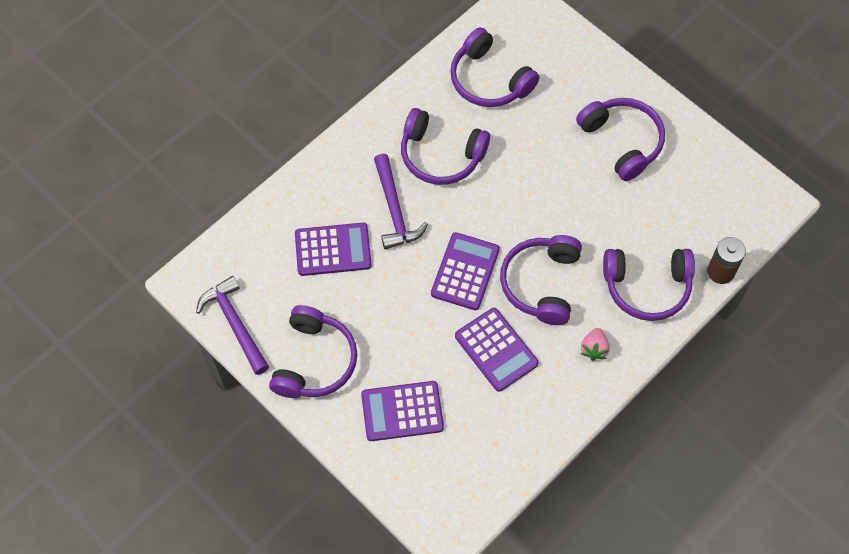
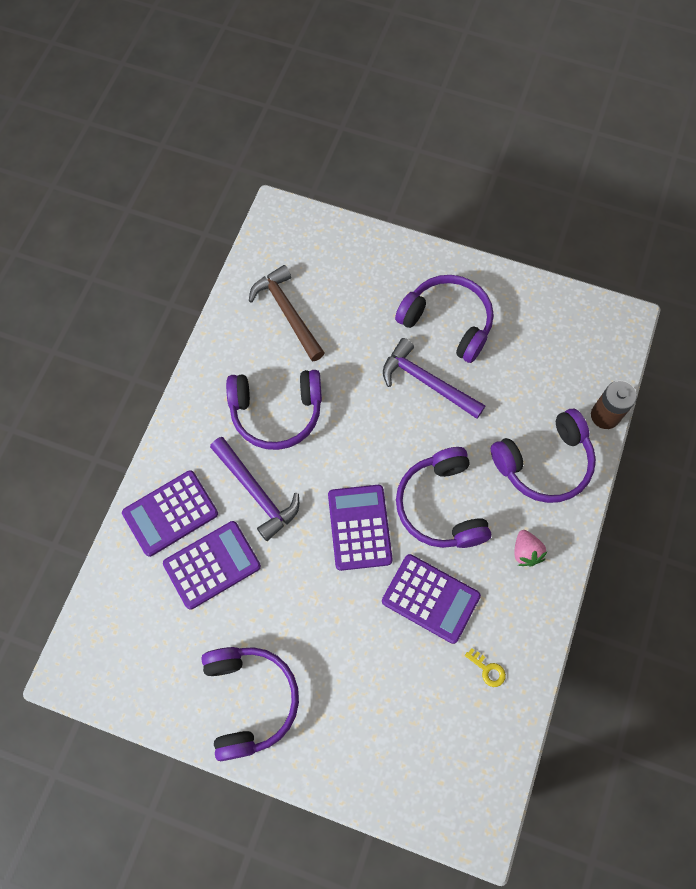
camera: 25 degrees left, 5 degrees up
purple hammer [196,276,269,375] -> purple hammer moved to [383,338,485,419]
purple calculator [361,381,444,441] -> purple calculator moved to [122,470,218,557]
purple headphones [450,27,539,107] -> brown hammer [249,265,325,361]
none -> yellow key [465,648,506,687]

